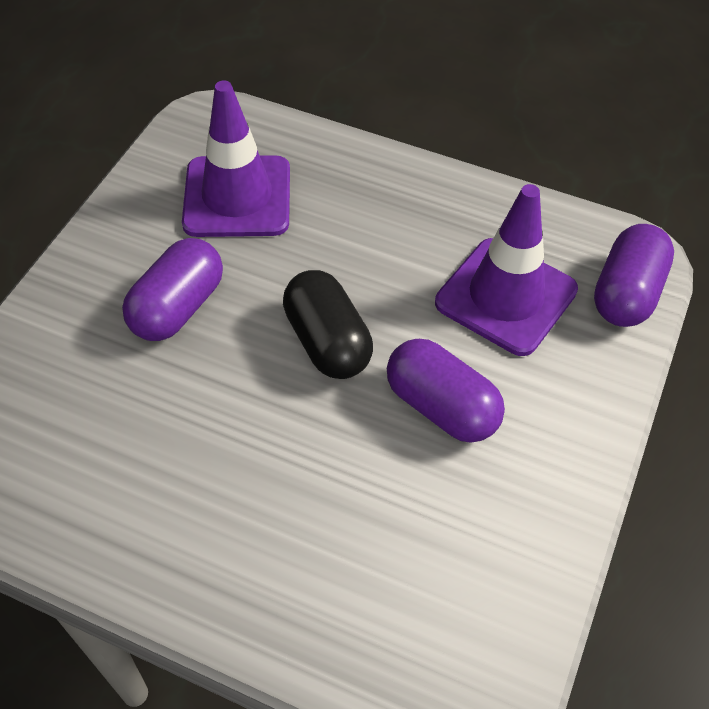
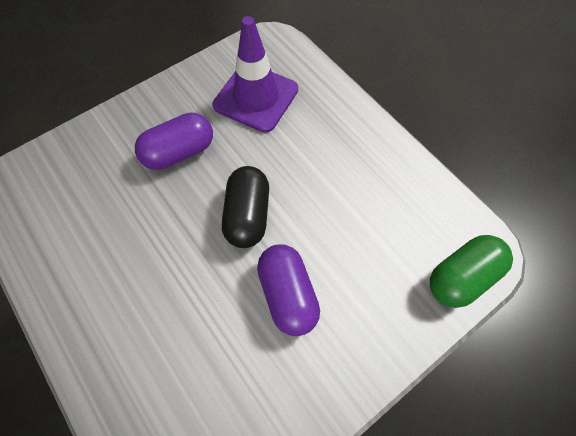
camera: 30 degrees right, 10 degrees up
purple traffic cone [435,184,578,356] -> none
purple capsule [594,224,674,327] -> green capsule [430,235,513,308]

